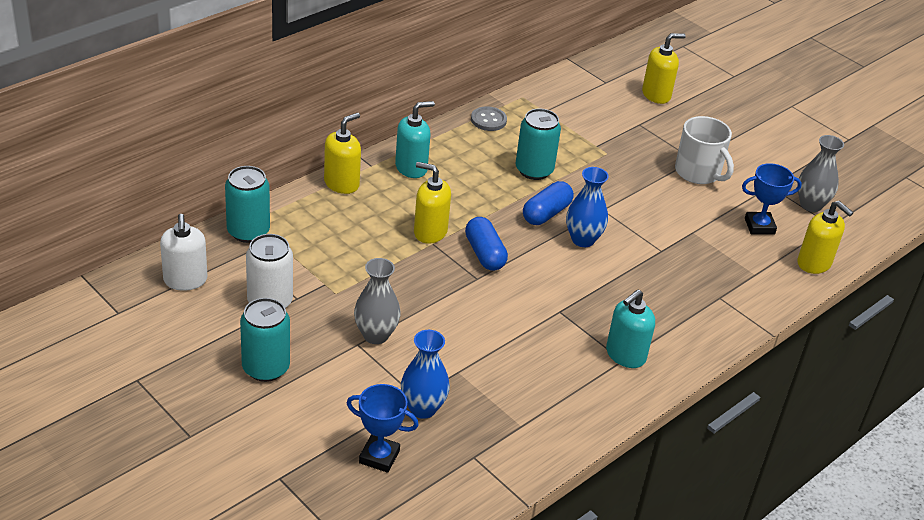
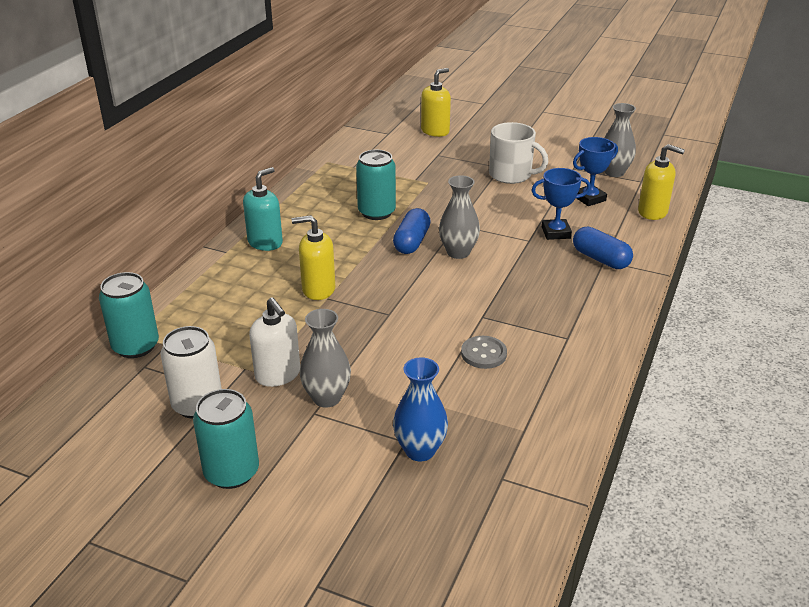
camera: 20 degrees left, 5 degrees down
white soap dispenser [160,214,207,291] -> white soap dispenser moved to [249,297,300,387]
yellow soap dispenser [324,113,361,194] -> none
blue trophy [347,384,419,473] -> blue trophy moved to [531,168,591,240]
blue capsule [465,217,508,271] -> blue capsule moved to [573,227,633,269]
grey button [471,106,507,131] -> grey button moved to [461,336,507,369]
blue vase [566,167,609,247] -> grey vase [439,175,480,259]
turquoise soap dispenser [606,289,655,368] -> none

